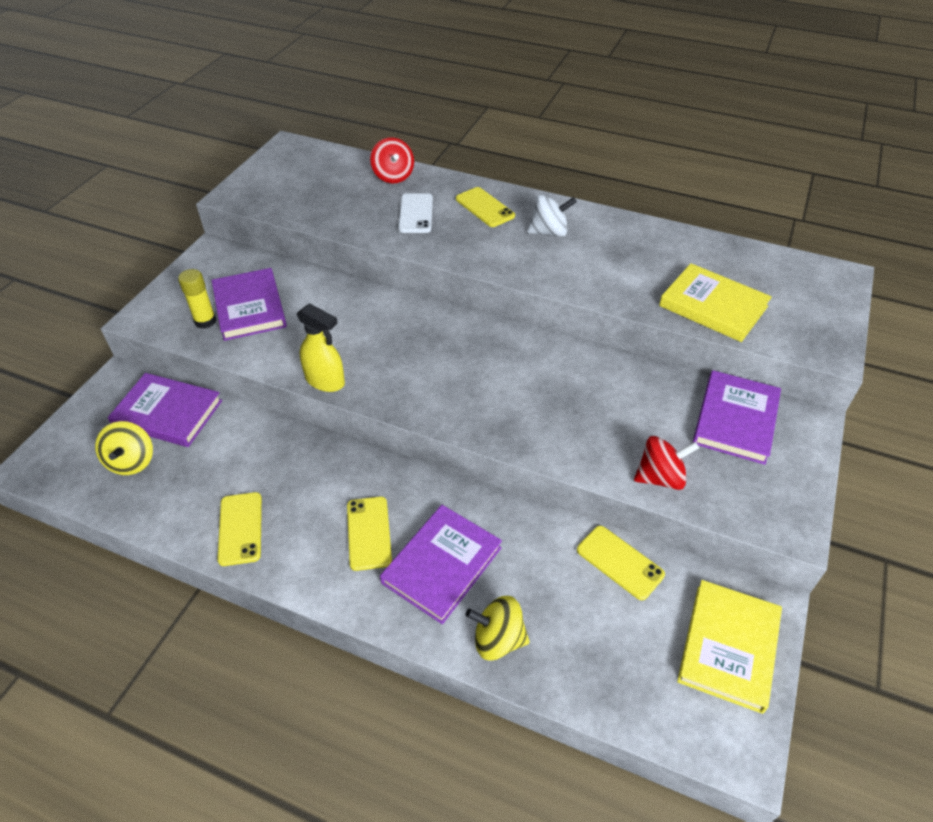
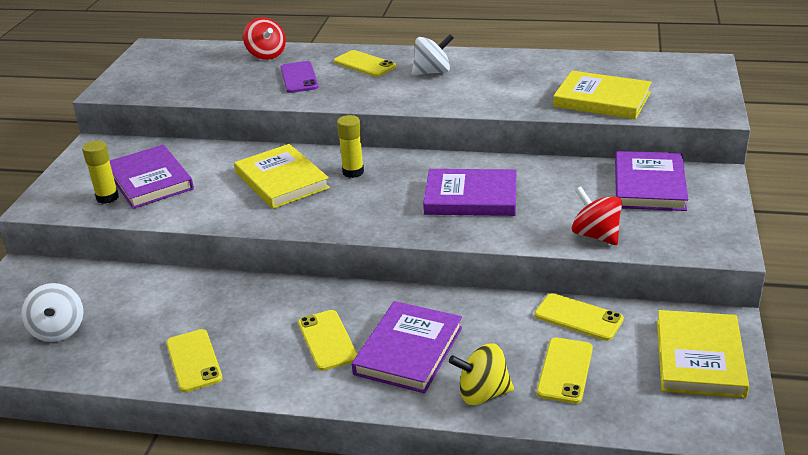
camera: 10 degrees left, 15 degrees down
yellow spinning top [95,421,153,475] -> white spinning top [22,283,83,342]
purple book [108,373,222,447] -> purple book moved to [423,169,517,216]
yellow spray bottle [297,303,345,392] -> none
white phone [398,193,433,233] -> purple phone [281,61,319,93]
red spinning top [634,436,699,490] -> red spinning top turned 105 degrees counterclockwise [572,186,622,245]
none -> yellow book [234,144,330,209]
none -> yellow glue stick [337,115,364,178]
none -> yellow phone [537,338,593,404]

